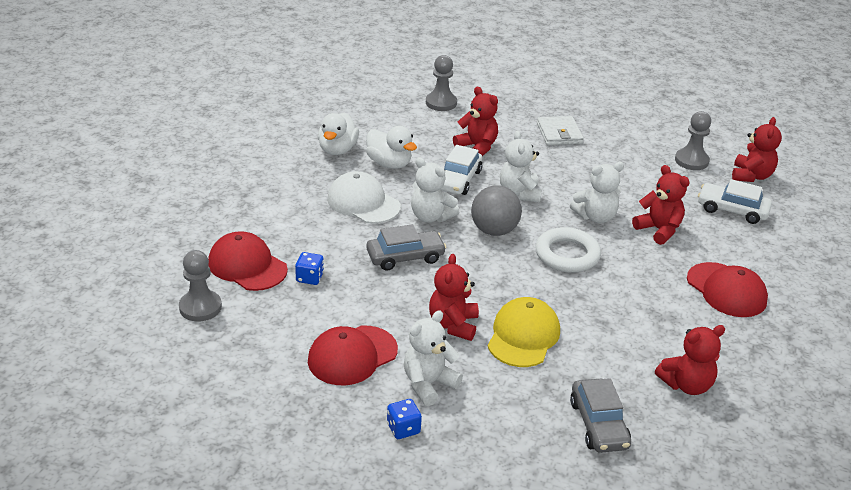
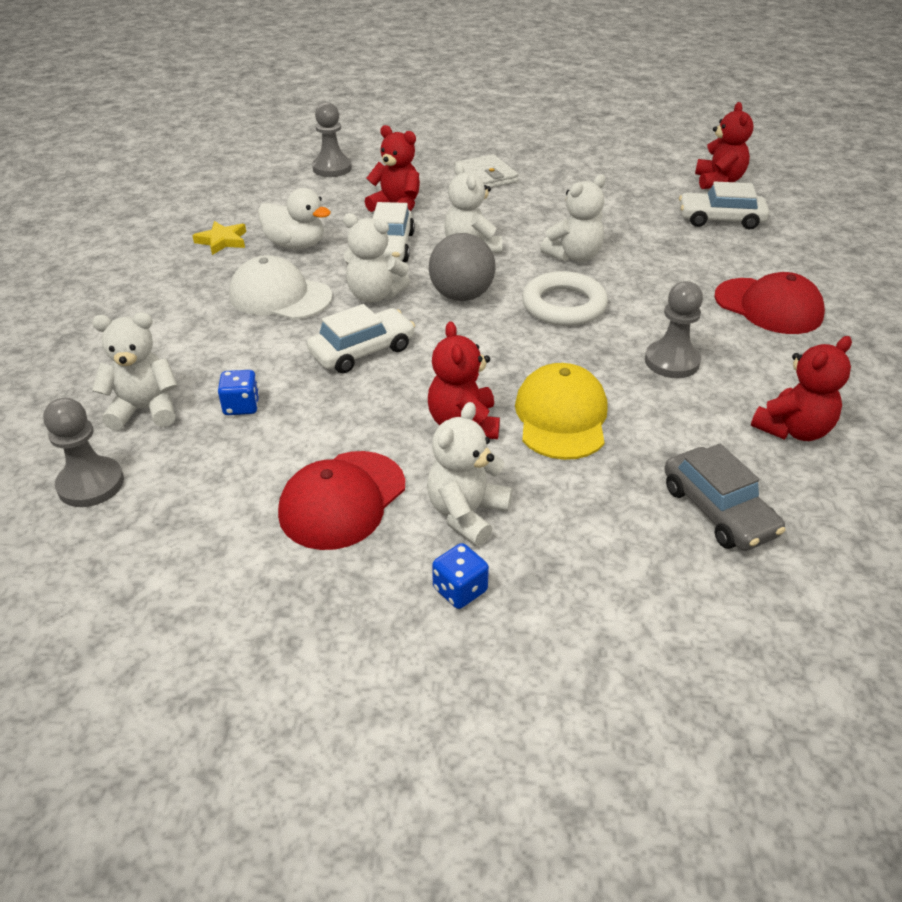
camera: 15 degrees left, 5 degrees up
red cap [208,231,288,291] -> white teddy bear [92,312,178,430]
white duck [318,113,359,155] -> yellow star [192,221,246,255]
grey car [367,224,446,271] -> white car [307,304,415,373]
red teddy bear [632,165,690,245] -> none
grey pawn [675,111,711,170] -> grey pawn moved to [645,281,703,378]

